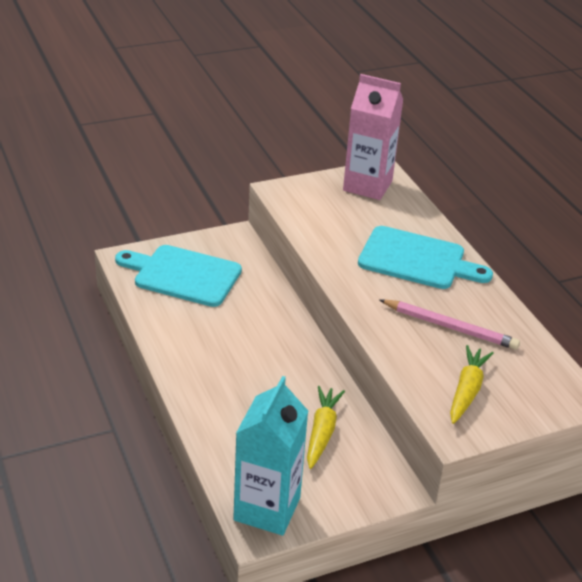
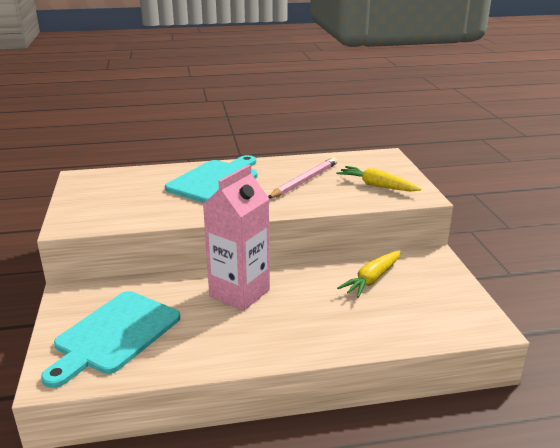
camera: 75 degrees left, 10 degrees down
turquoise carton [233,376,308,536] -> none
yellow carrot [307,386,345,469] -> yellow carrot turned 75 degrees counterclockwise [337,251,401,298]
pink carton [343,74,403,200] -> pink carton moved to [203,165,270,311]

